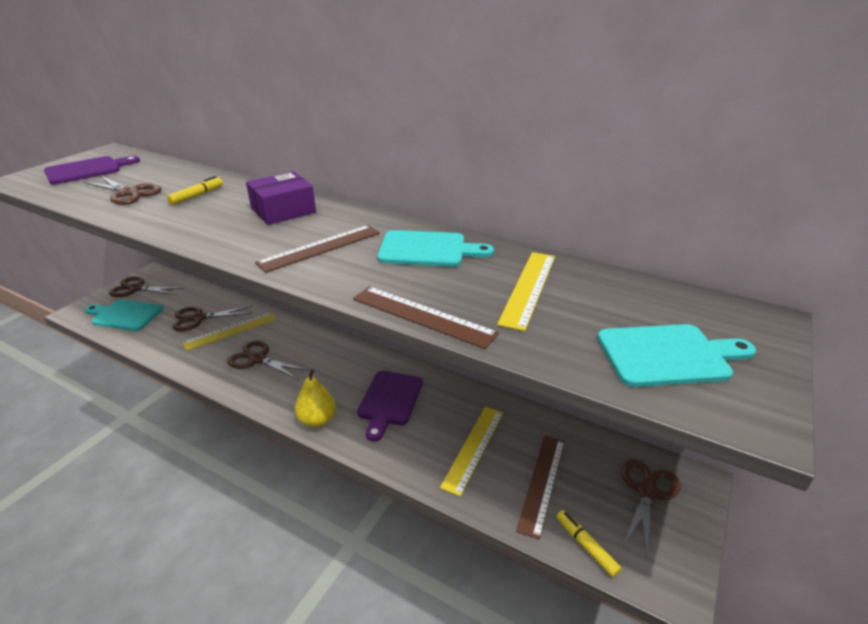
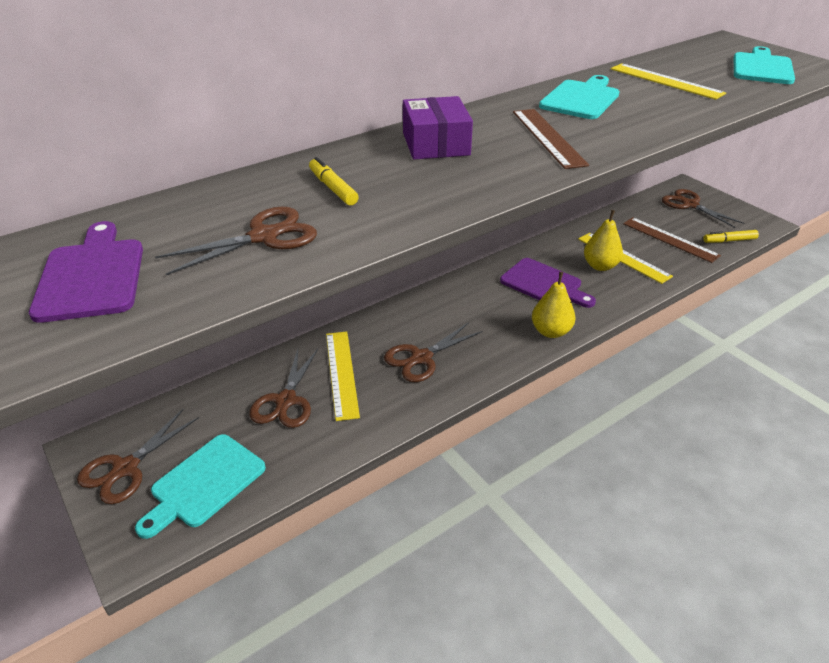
camera: 65 degrees left, 5 degrees up
brown ruler [353,286,499,349] -> none
none -> yellow pear [584,210,623,271]

